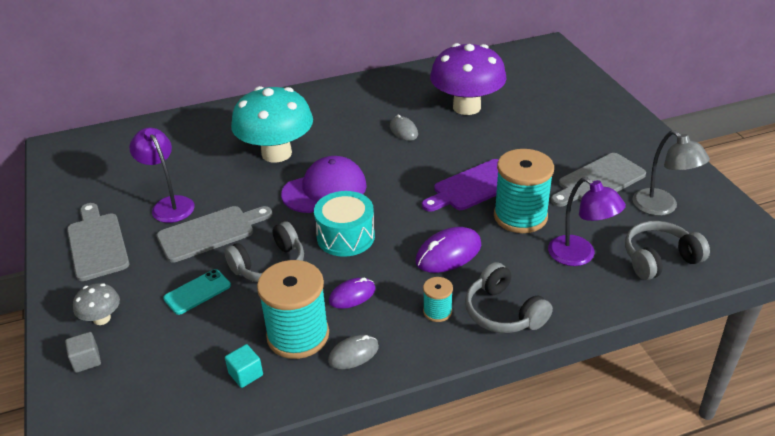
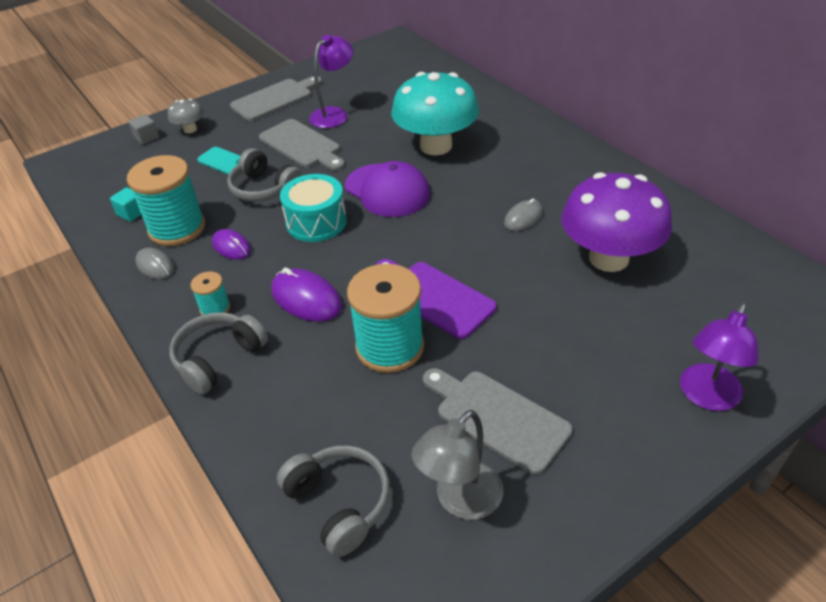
camera: 75 degrees right, 5 degrees up
purple lamp [548,177,626,266] -> purple lamp moved to [680,302,759,411]

